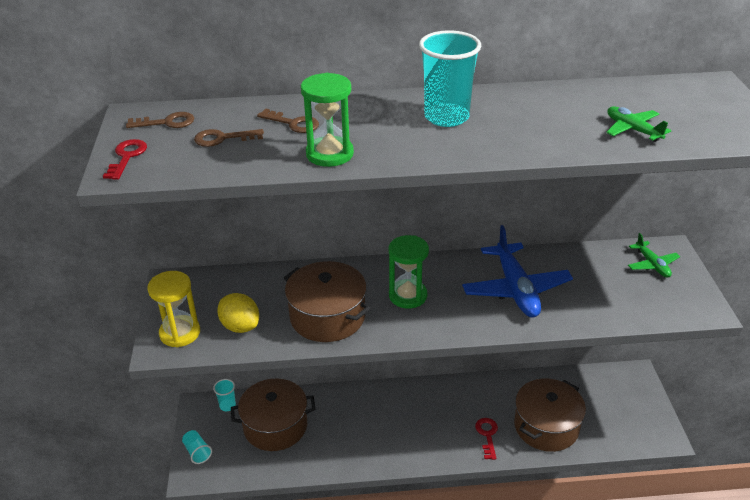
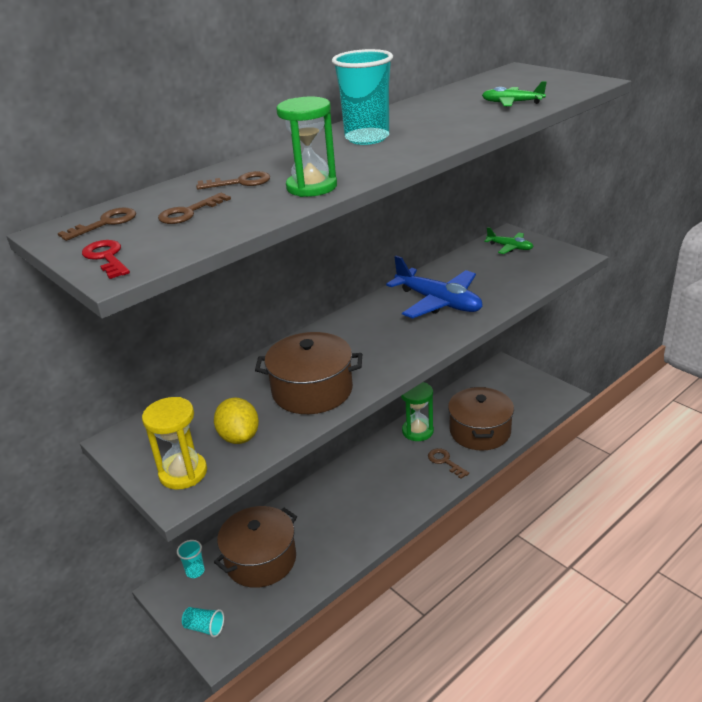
camera: 35 degrees left, 5 degrees down
yellow lemon [217,293,259,333] -> yellow lemon turned 60 degrees clockwise [214,398,259,444]
green hourglass [389,235,429,309] -> green hourglass moved to [401,382,434,441]
red key [475,418,498,460] -> brown key [428,448,469,479]

